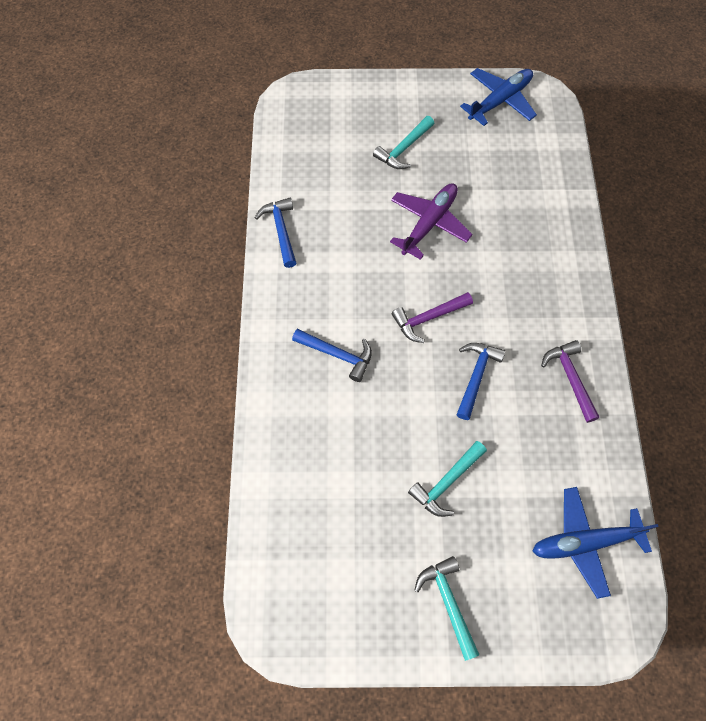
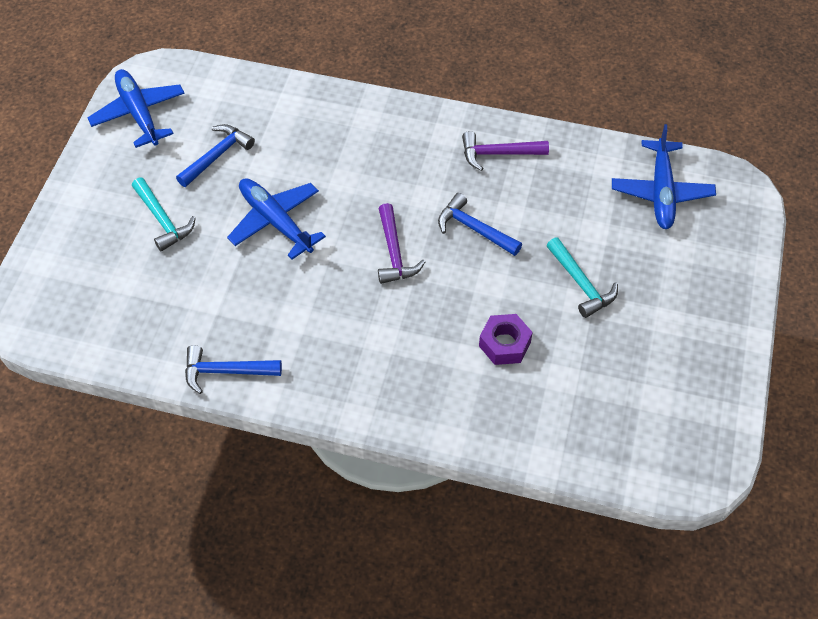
camera: 75 degrees left, 10 degrees down
blue hammer [292,329,372,382] -> blue hammer moved to [176,124,255,187]
purple plane [390,183,473,260] -> blue plane [227,178,326,259]
turquoise hammer [414,556,480,661] -> none
none -> purple nut [479,314,533,365]

